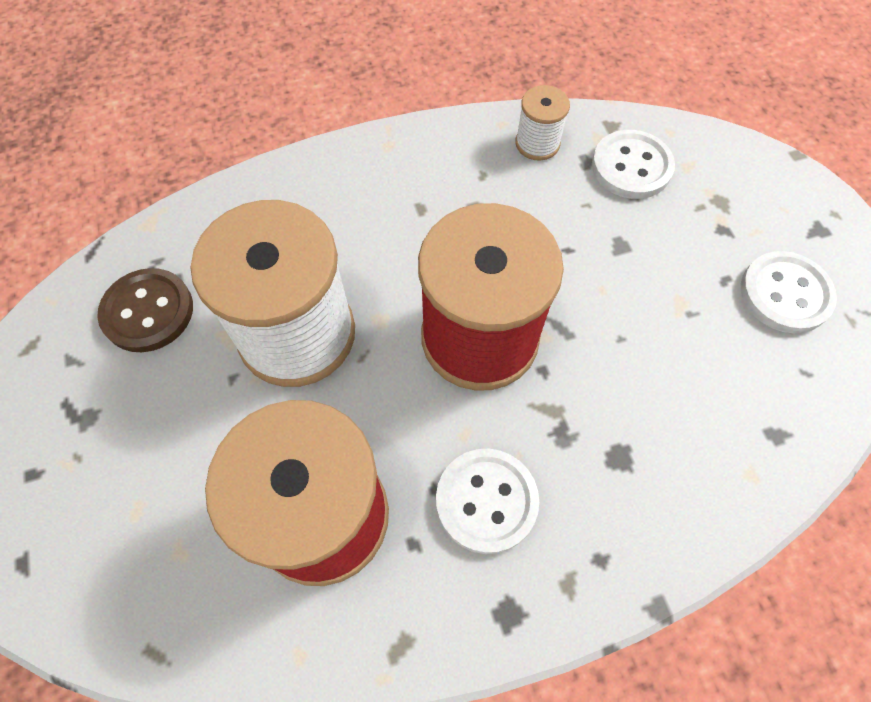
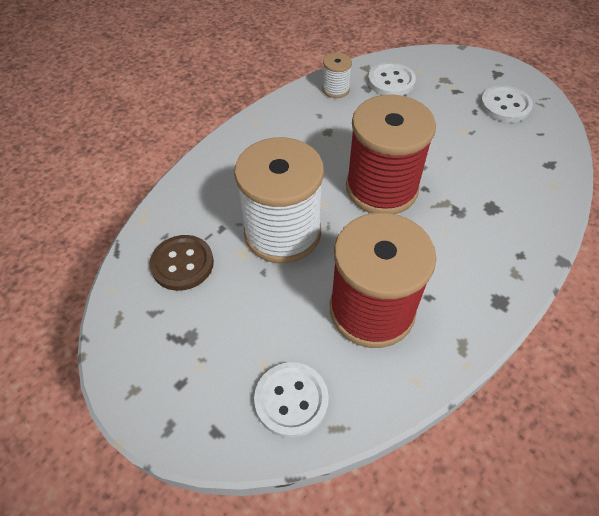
camera: 30 degrees left, 10 degrees down
white button [436,449,539,554] -> white button moved to [254,362,329,438]

